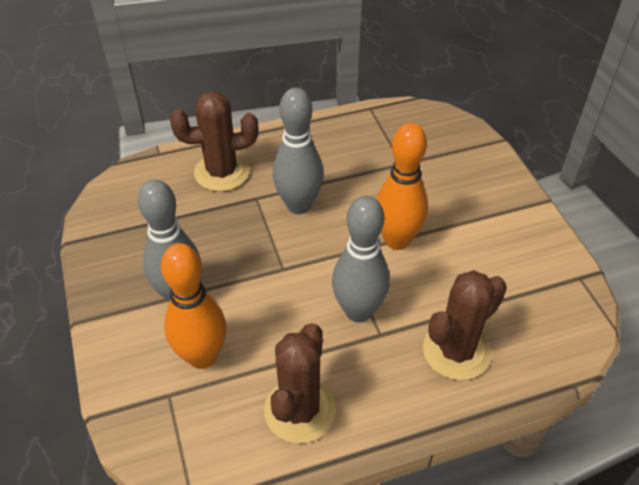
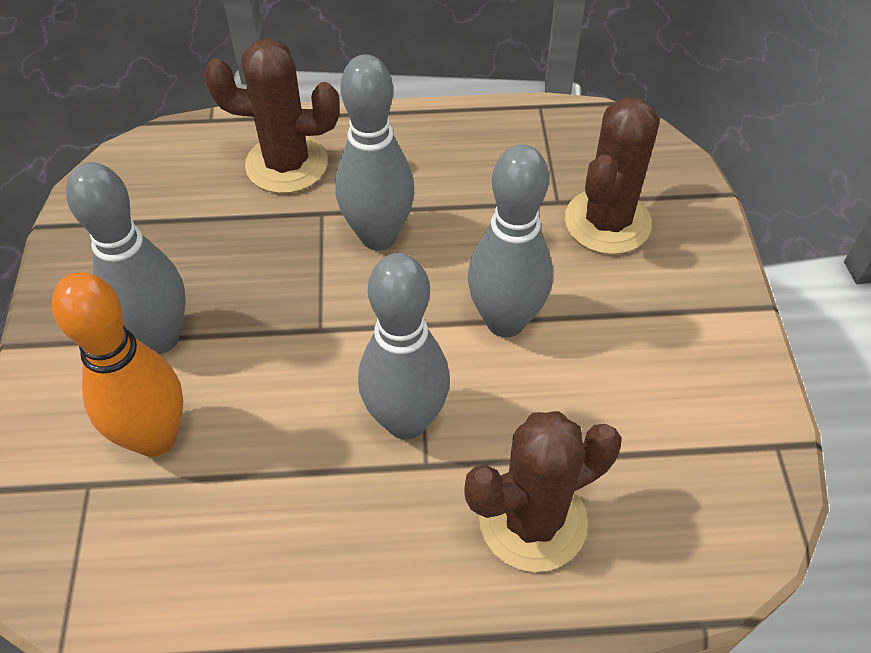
camera: 15 degrees right, 5 degrees up
brown cactus [264,323,336,443] -> brown cactus moved to [565,97,660,254]
orange bowling pin [376,123,428,250] -> grey bowling pin [468,144,553,337]

